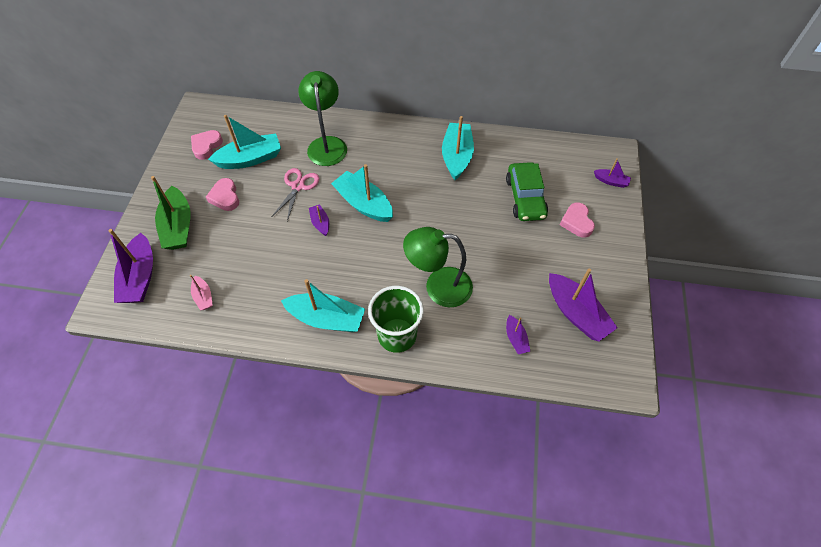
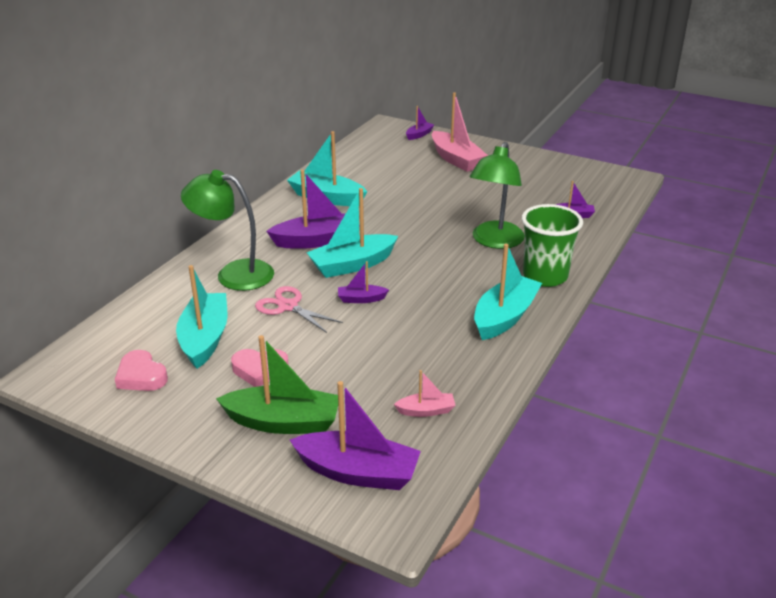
camera: 70 degrees left, 25 degrees down
green car [506,162,548,221] -> none
purple boat [549,268,618,342] -> purple boat moved to [266,170,360,249]
pink heart [560,202,595,238] -> pink boat [432,92,488,172]

